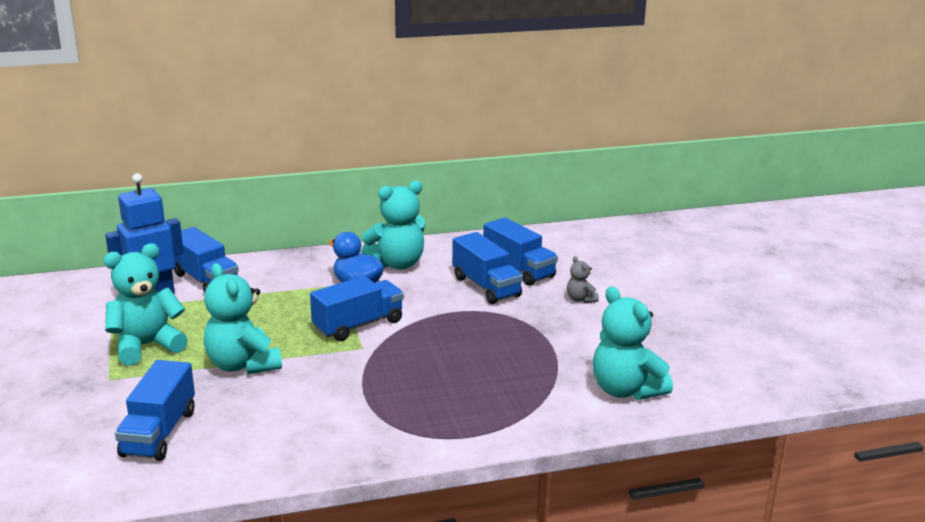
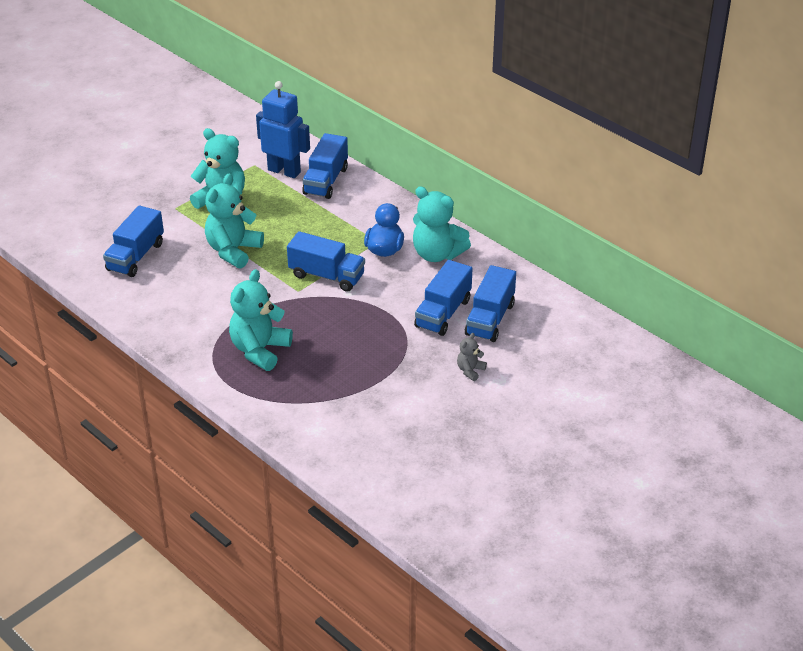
camera: 60 degrees right, 15 degrees up
blue truck [115,360,195,461] -> blue truck turned 45 degrees counterclockwise [103,205,164,277]
turquoise teddy bear [593,286,673,400] -> turquoise teddy bear moved to [229,269,293,371]

